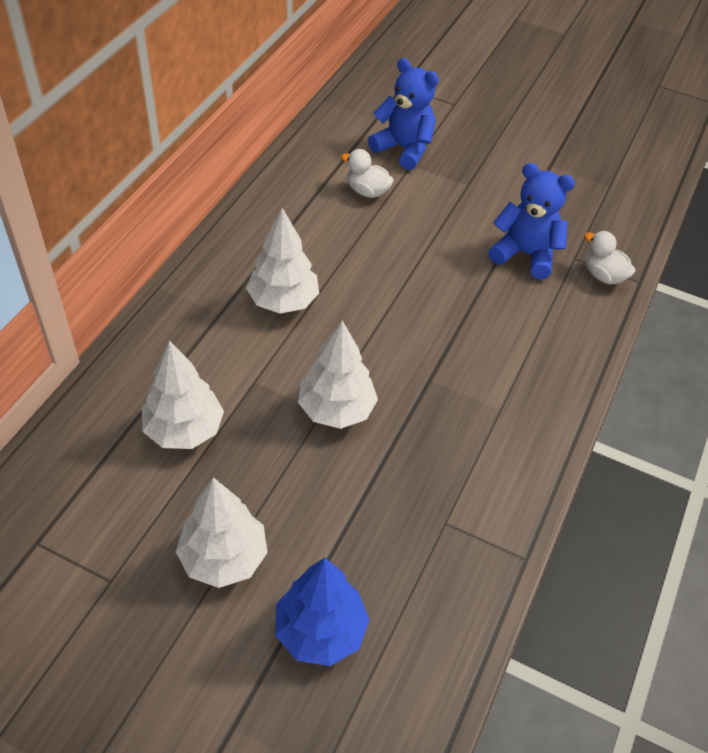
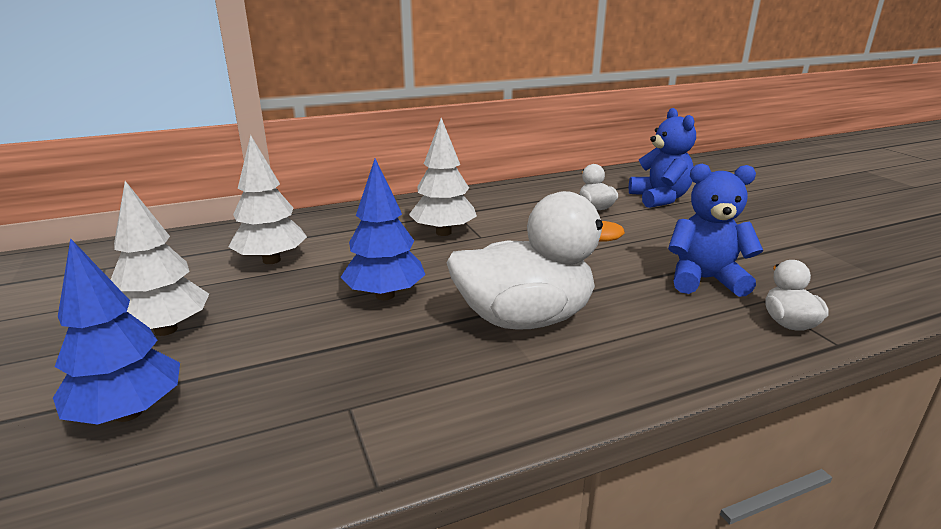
camera: 45 degrees right, 25 degrees down
white tree [298,320,378,429] -> blue tree [340,158,425,300]
blue teddy bear [488,163,575,279] -> blue teddy bear turned 60 degrees counterclockwise [668,164,764,297]
none -> white duck [446,191,625,330]

